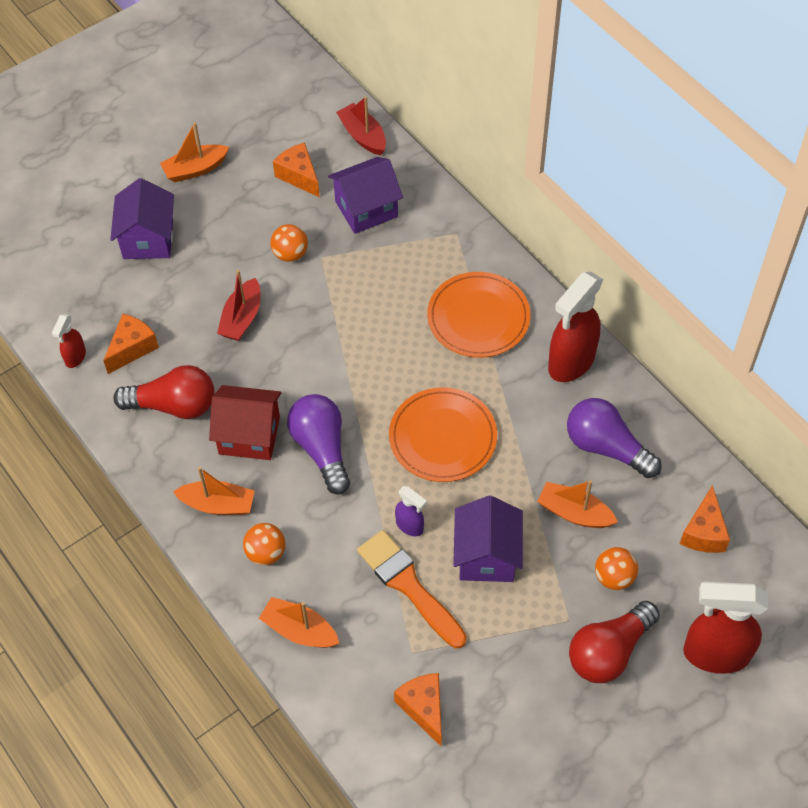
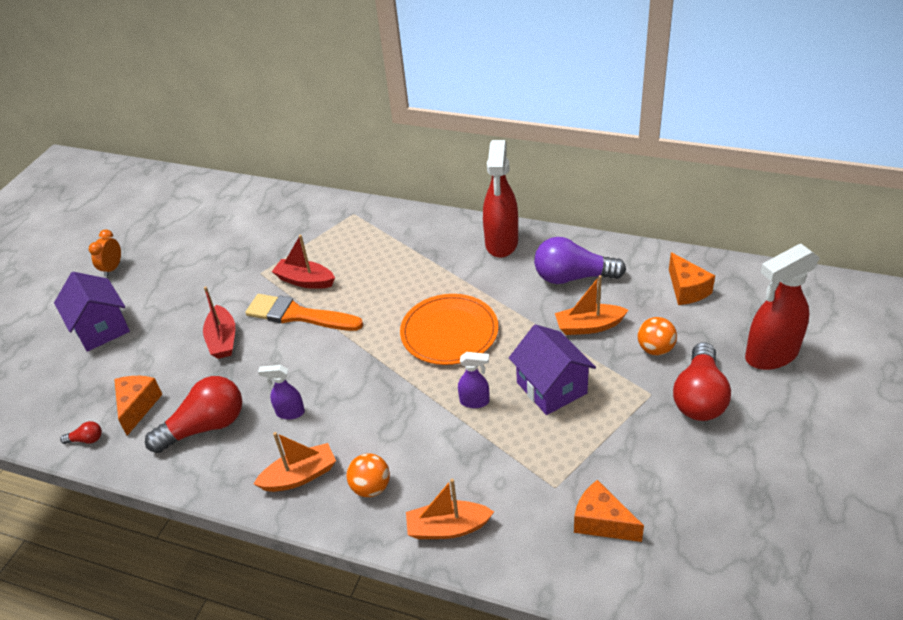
camera: 30 degrees left, 15 degrees down
red spray bottle [52,313,86,368] -> red light bulb [60,421,102,444]
orange boat [160,122,229,182] -> orange clock [89,229,121,277]
red house [209,385,281,460] -> purple spray bottle [258,365,305,419]
orange ball [270,224,308,262] -> none
orange cheese [273,143,319,197] -> none
purple light bulb [287,394,350,494] -> none
purple house [328,157,403,234] -> none
red boat [336,96,386,155] -> red boat moved to [272,235,335,289]
orange brush [357,530,467,648] -> orange brush moved to [245,294,363,331]
orange plate [427,272,531,358] -> none

